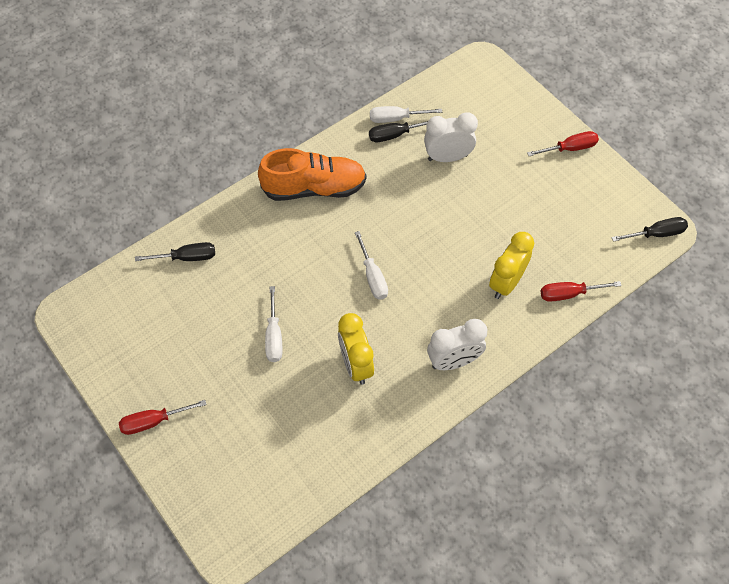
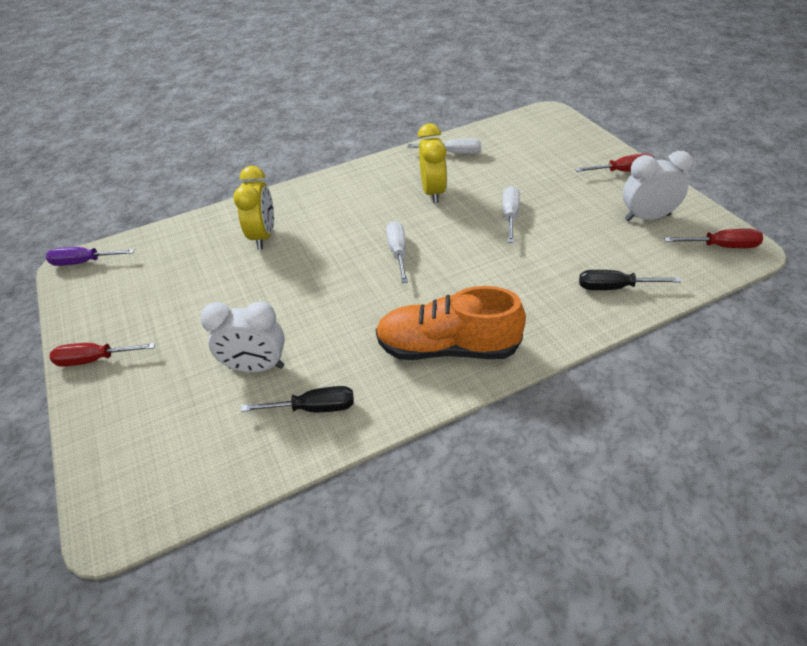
camera: 165 degrees left, 15 degrees down
white screwdriver [370,106,442,123] -> white screwdriver moved to [407,138,481,154]
white clock [427,319,487,370] -> white clock moved to [623,151,693,221]
yellow clock [489,232,534,299] -> yellow clock turned 45 degrees counterclockwise [233,166,274,249]
red screwdriver [541,281,622,302] -> red screwdriver moved to [664,229,763,248]
black screwdriver [611,217,688,242] -> purple screwdriver [46,247,135,266]

